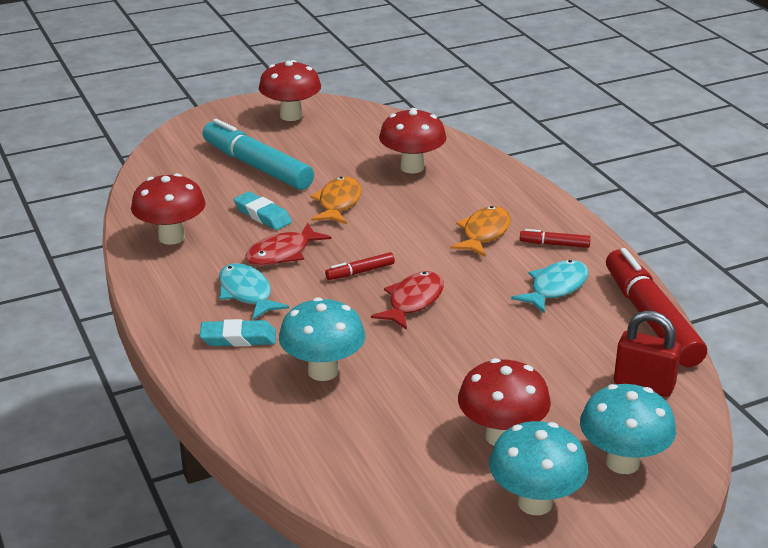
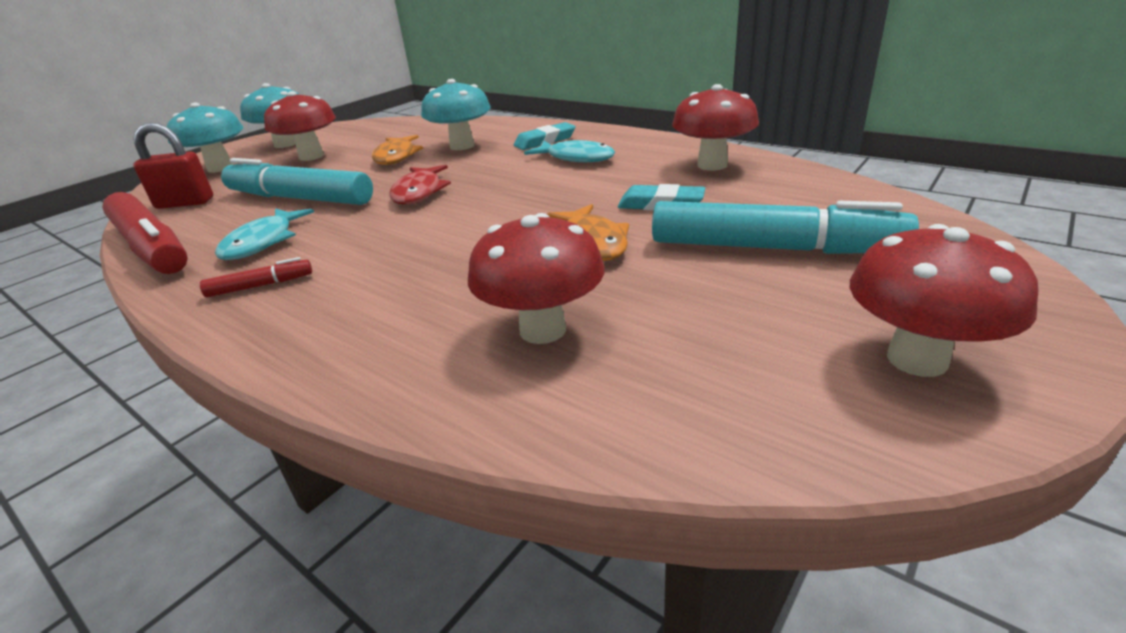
camera: 155 degrees right, 0 degrees up
red fish [245,222,331,266] -> none
red marker [325,252,395,280] -> none
orange fish [450,206,511,257] -> orange fish moved to [372,135,423,165]
none -> turquoise marker [221,158,373,205]

